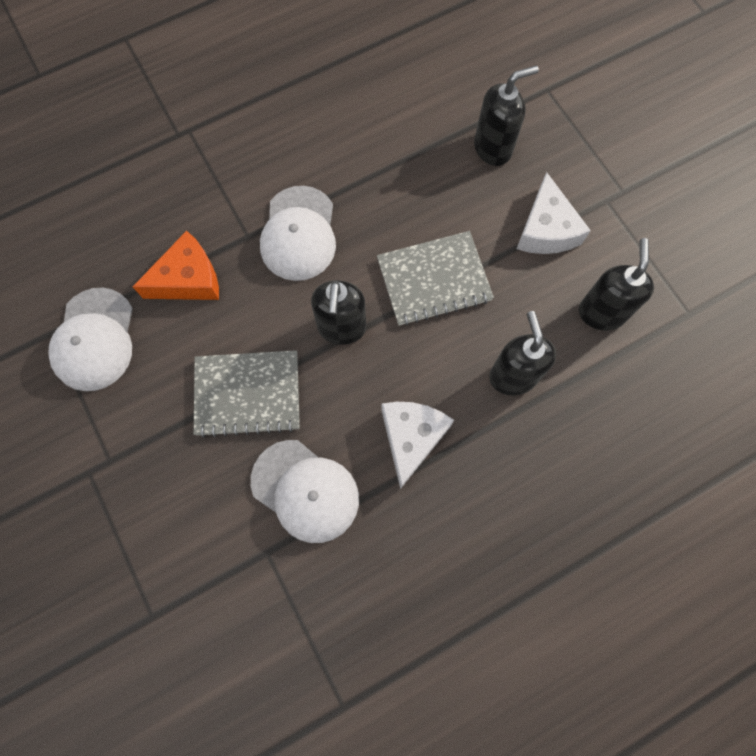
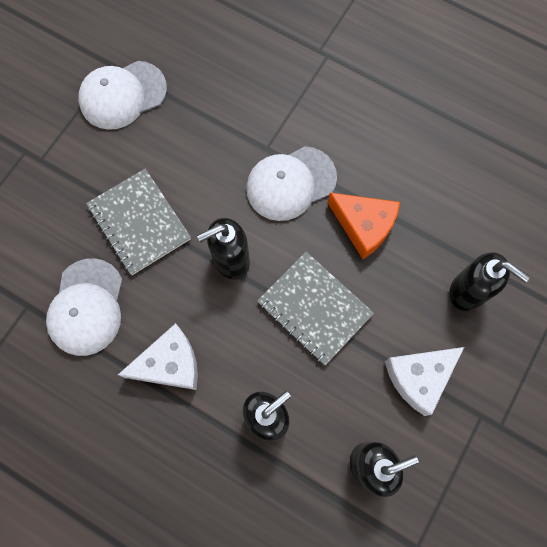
camera: 60 degrees right, 0 degrees up
orange cheese [133,230,219,300] -> orange cheese moved to [328,193,400,259]

